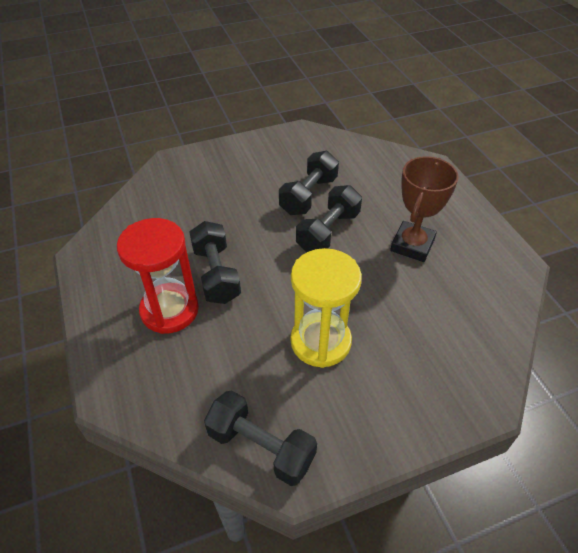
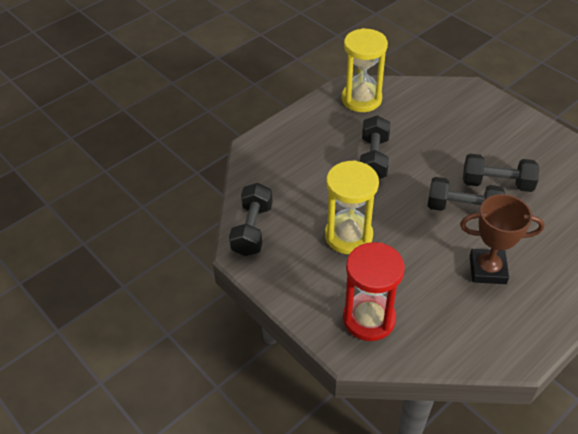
camera: 70 degrees right, 0 degrees up
red hourglass [117,218,199,334] -> red hourglass moved to [343,242,405,341]
black dumbbell [189,221,241,304] -> black dumbbell turned 45 degrees counterclockwise [360,115,390,179]
none -> yellow hourglass [342,28,388,112]

